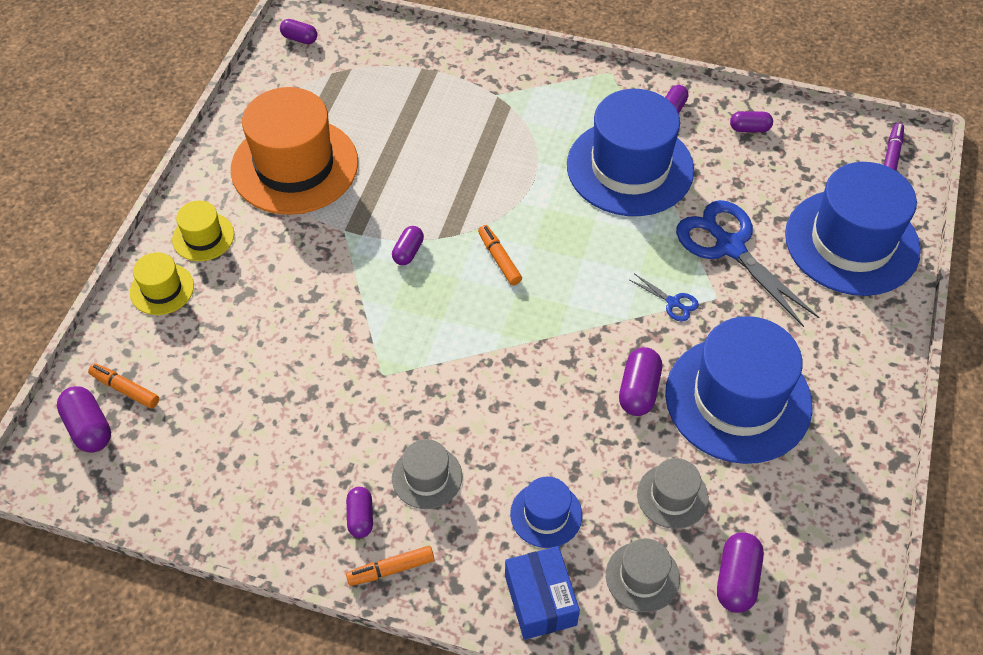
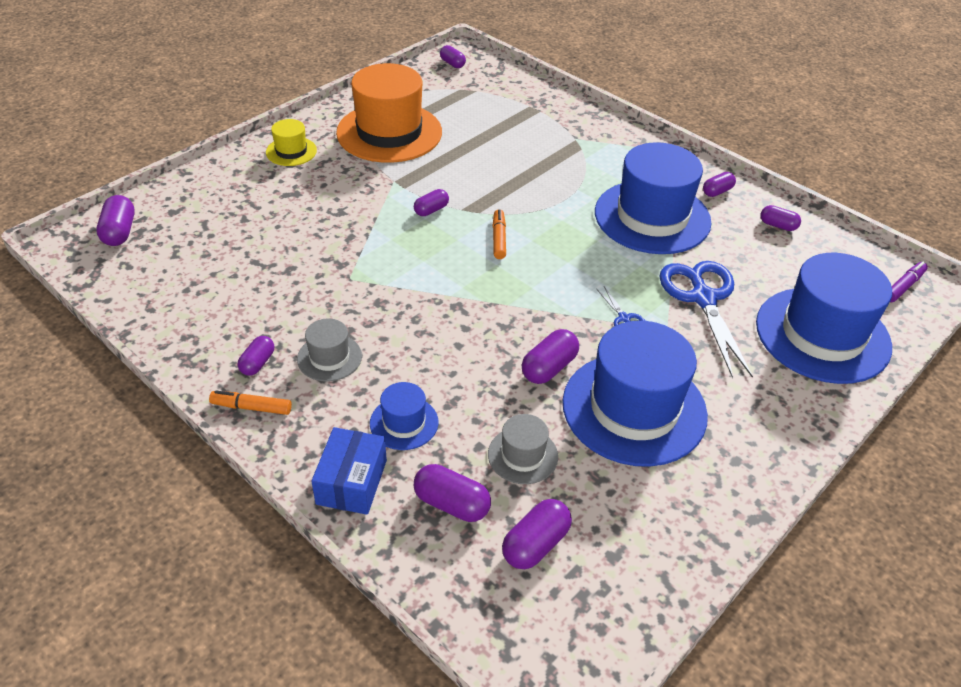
camera: 25 degrees right, 10 degrees down
orange marker [88,363,159,408] -> none
yellow hat [130,252,194,315] -> none
grey hat [606,538,680,612] -> purple capsule [414,464,491,522]

